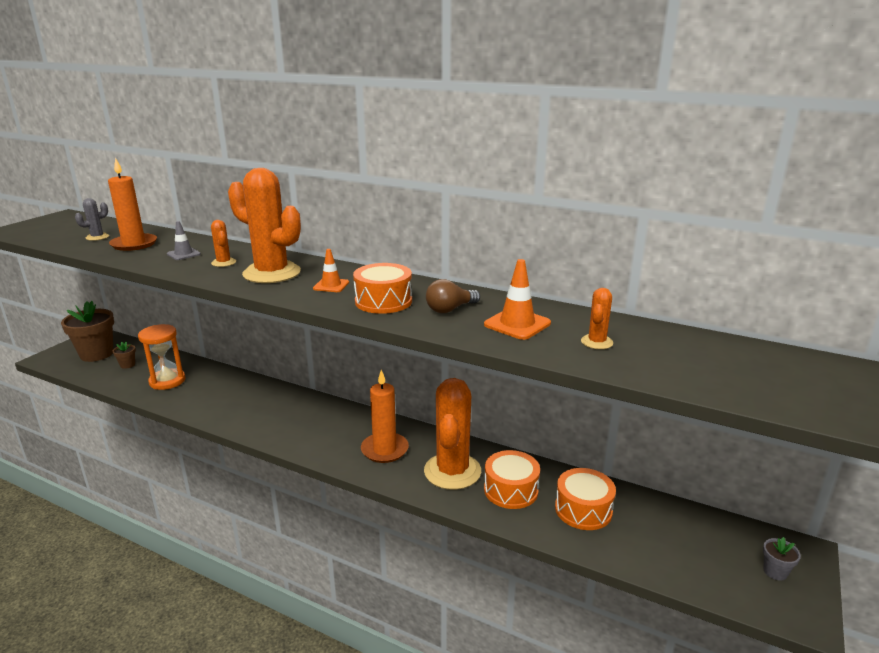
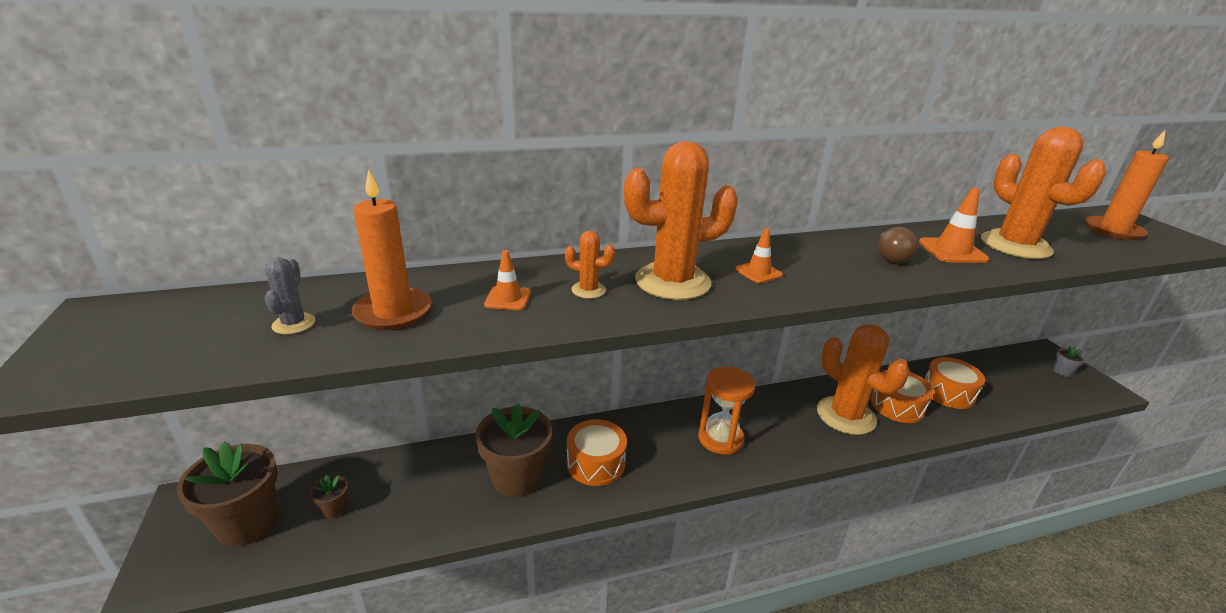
camera: 45 degrees left, 5 degrees up
orange hourglass [138,324,185,390] -> orange hourglass moved to [698,366,756,455]
grey traffic cone [167,221,201,260] -> orange traffic cone [484,250,531,310]
orange drum [353,263,412,314] -> orange drum moved to [567,419,627,486]
orange candle [361,370,409,463] -> orange candle moved to [1085,130,1169,240]
orange cactus [581,288,613,349] -> orange cactus [981,127,1106,259], size x2.28
none -> brown flower pot [475,404,552,498]

